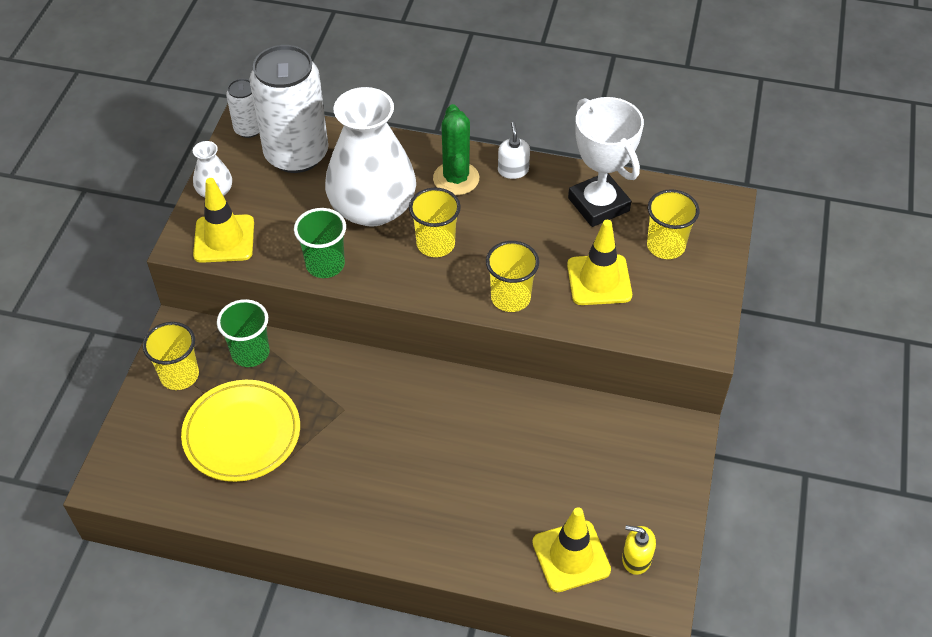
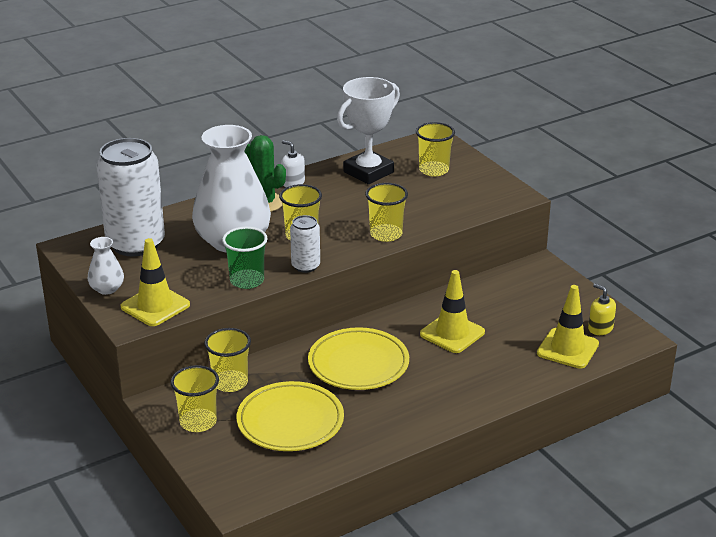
camera: 45 degrees left, 20 degrees down
green cup [217,299,270,367] -> yellow cup [204,328,251,392]
white can [226,79,259,138] -> white can moved to [290,215,320,273]
yellow traffic cone [567,220,632,305] -> yellow traffic cone moved to [420,270,485,353]
white trophy [568,97,644,227] -> white trophy turned 60 degrees counterclockwise [337,77,400,184]
yellow soap dispenser [622,525,656,575] -> yellow soap dispenser turned 75 degrees clockwise [588,284,616,335]
none -> yellow plate [308,327,409,390]

